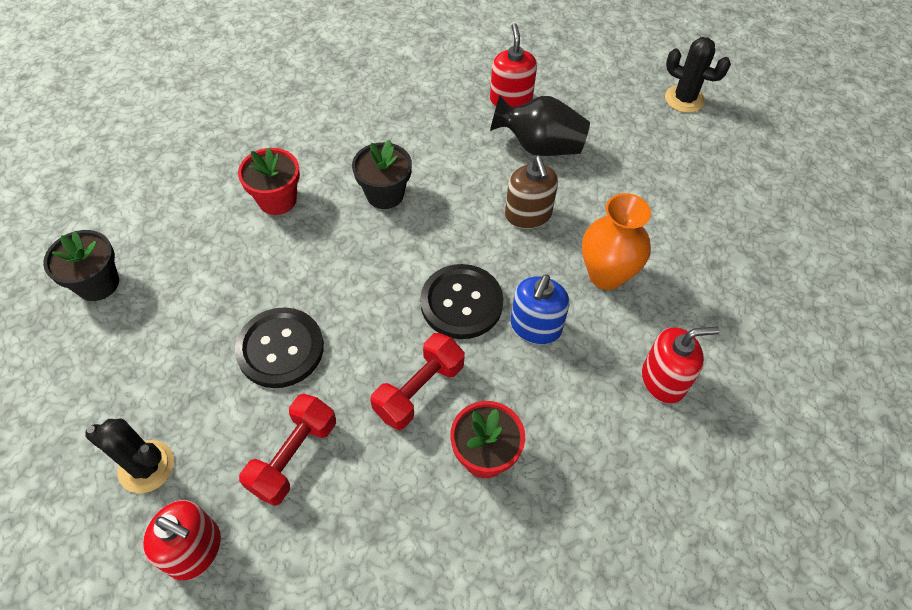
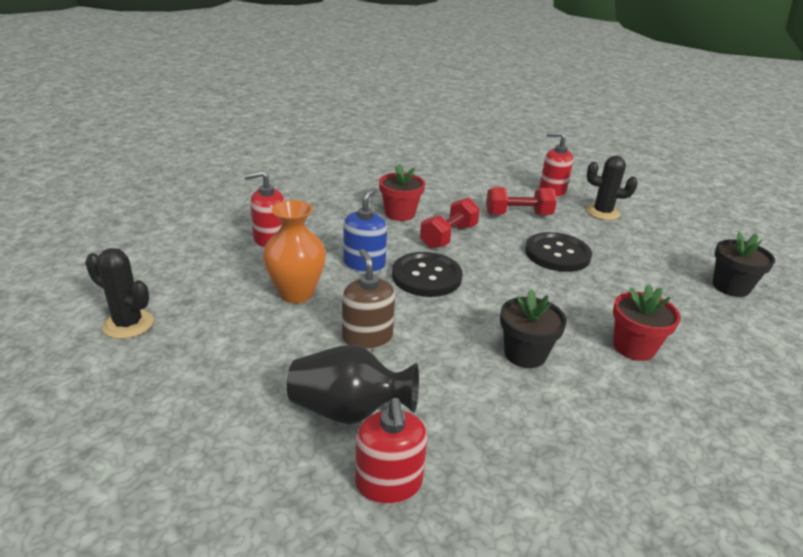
camera: 175 degrees right, 25 degrees down
red dumbbell [239,394,336,506] -> red dumbbell turned 60 degrees clockwise [486,187,557,215]
black cactus [665,37,731,113] -> black cactus moved to [85,248,154,339]

